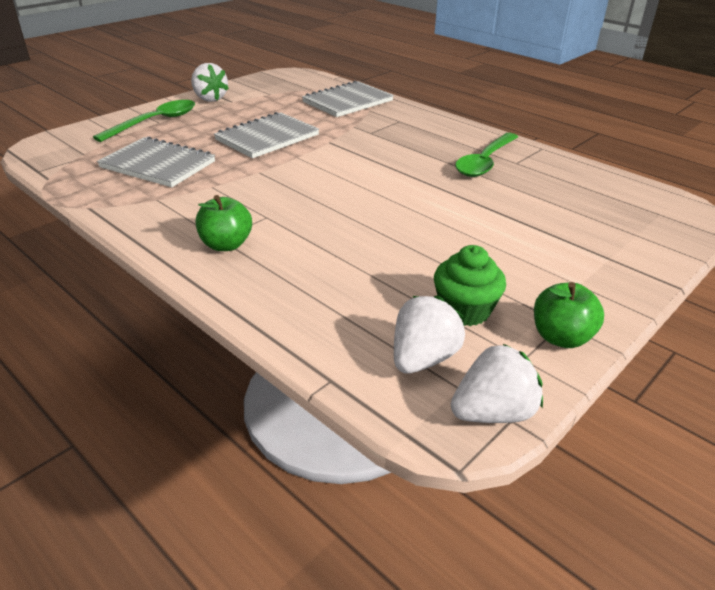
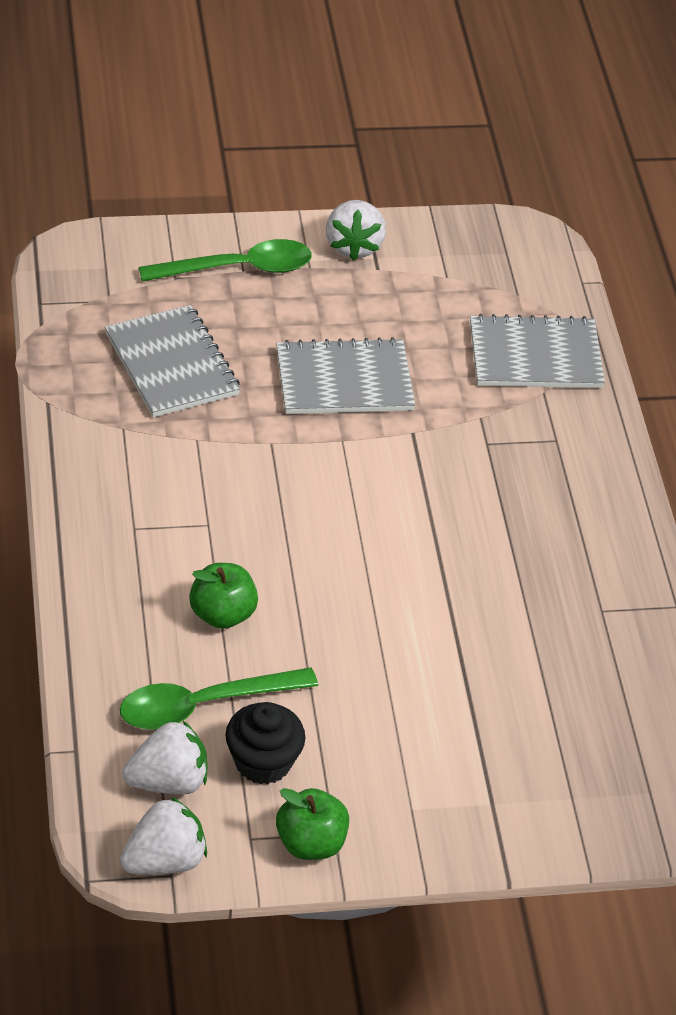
camera: 35 degrees right, 10 degrees up
green apple [196,195,252,251] -> green apple moved to [189,563,258,629]
green cupcake [434,245,506,326] -> black cupcake [225,702,305,784]
white strawberry [451,343,543,423] -> white strawberry turned 45 degrees counterclockwise [120,797,207,875]
green spoon [455,133,518,177] -> green spoon moved to [120,667,318,729]

